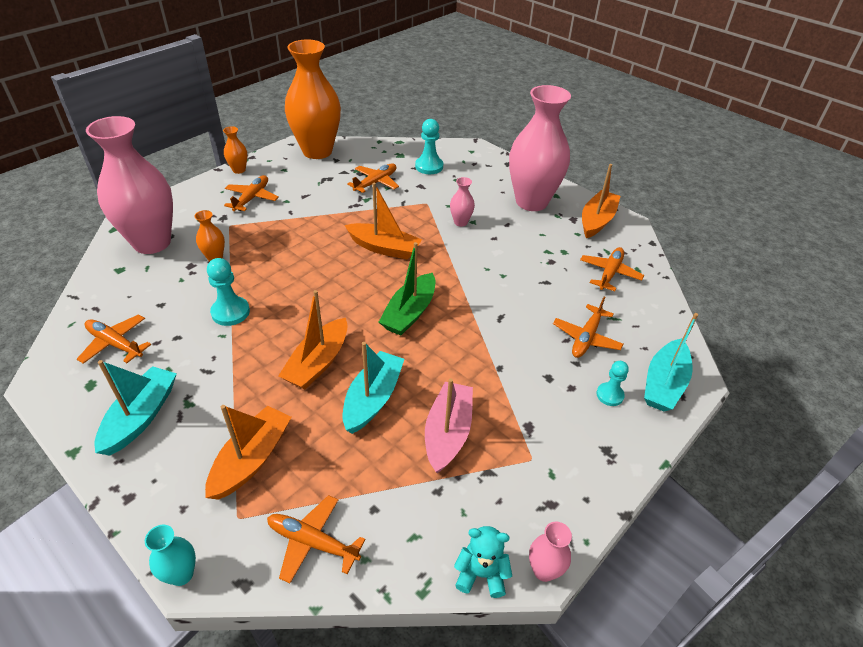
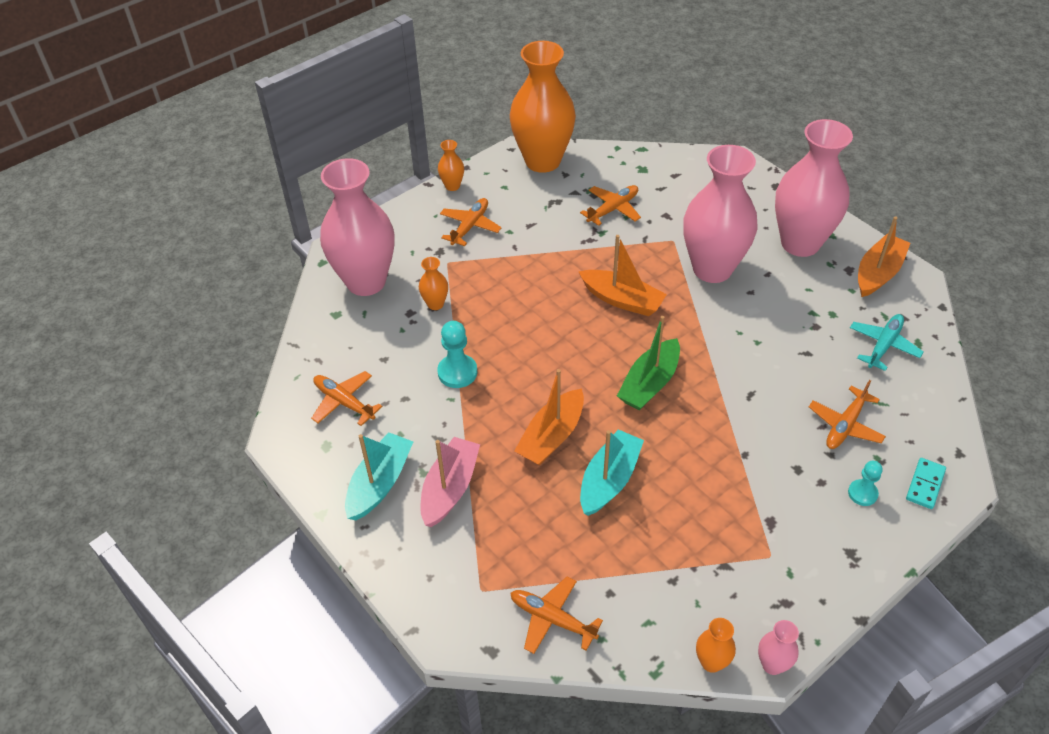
camera: 10 degrees right, 5 degrees up
turquoise vase [145,525,196,586] -> none
orange boat [205,405,292,500] -> none
turquoise pawn [415,119,443,174] -> none
pink boat [425,378,473,474] -> pink boat moved to [420,437,480,527]
pink vase [450,177,475,227] -> pink vase [683,145,758,283], size x2.47
turquoise teddy bear [454,526,512,598] -> orange vase [696,618,736,673]
orange plane [580,247,644,291] -> turquoise plane [850,314,924,371]
turquoise boat [644,313,698,412] -> turquoise domino [906,458,946,509]

